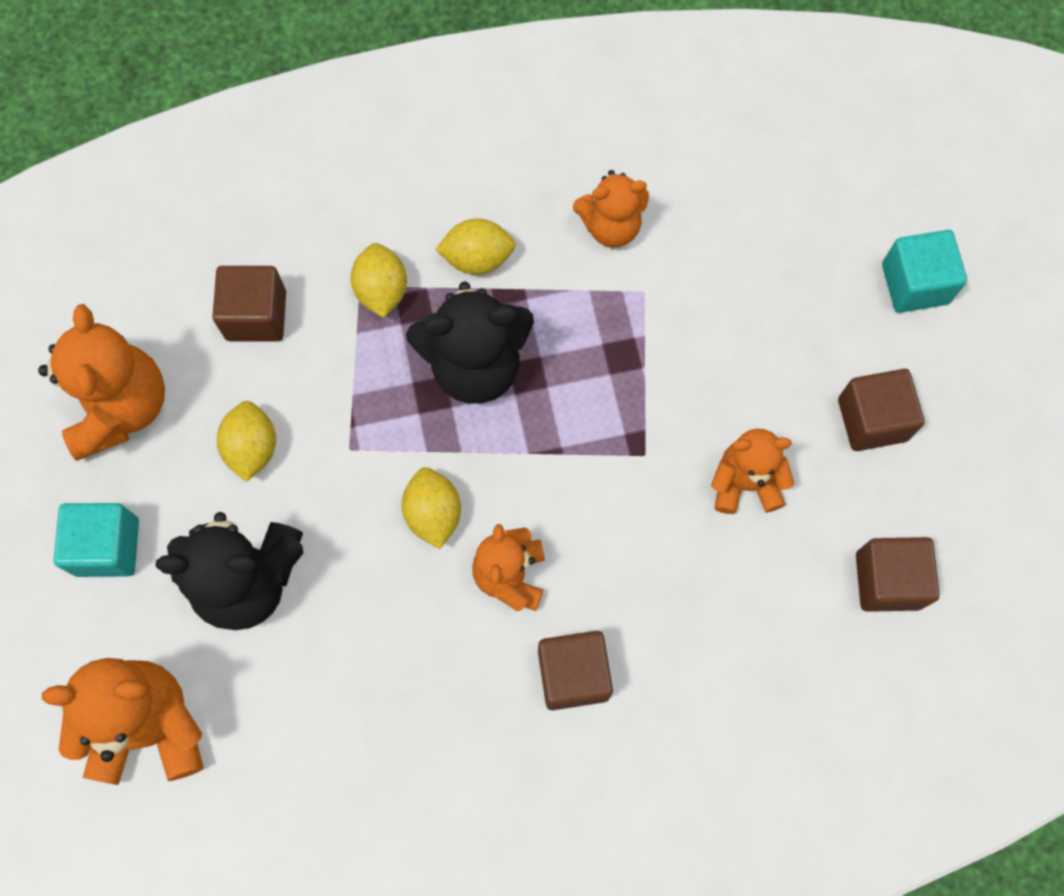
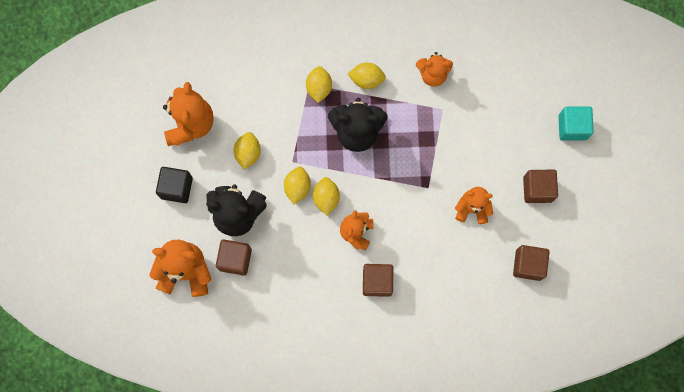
camera: 10 degrees right, 5 degrees up
turquoise cube [53,503,139,577] -> black cube [156,167,193,203]
brown cube [212,266,286,341] -> brown cube moved to [216,239,252,276]
none -> yellow lemon [284,167,311,204]

